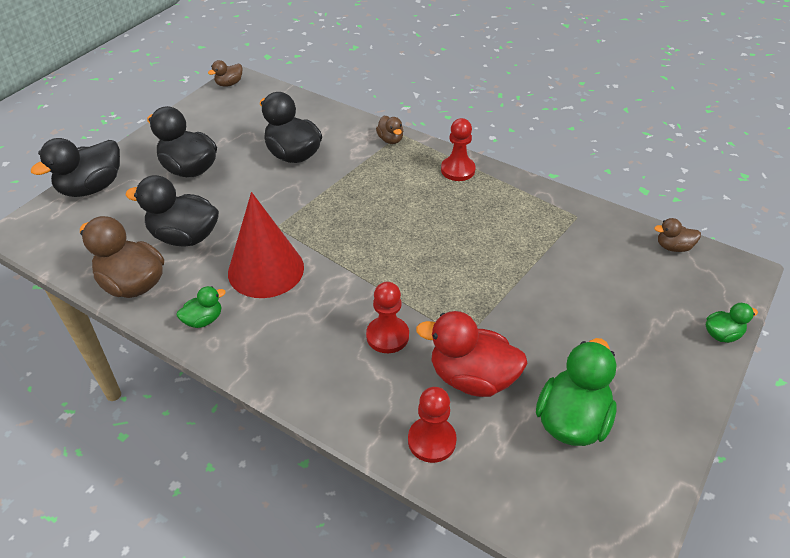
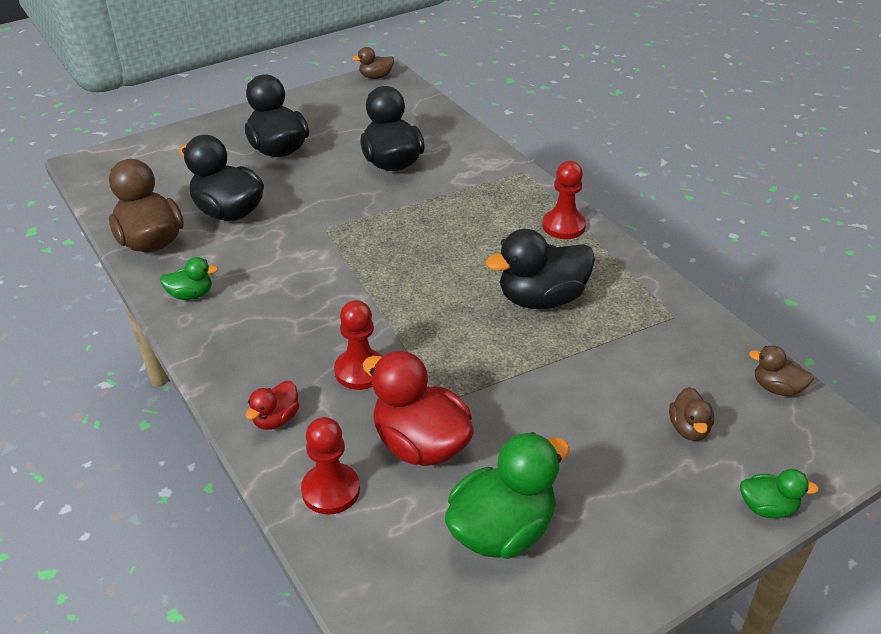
camera: 25 degrees right, 5 degrees down
black duck [31,138,120,197] -> black duck moved to [485,229,595,309]
red cone [228,192,304,298] -> none
brown duck [376,116,403,144] -> brown duck moved to [669,387,714,441]
none -> red duck [245,381,299,430]

